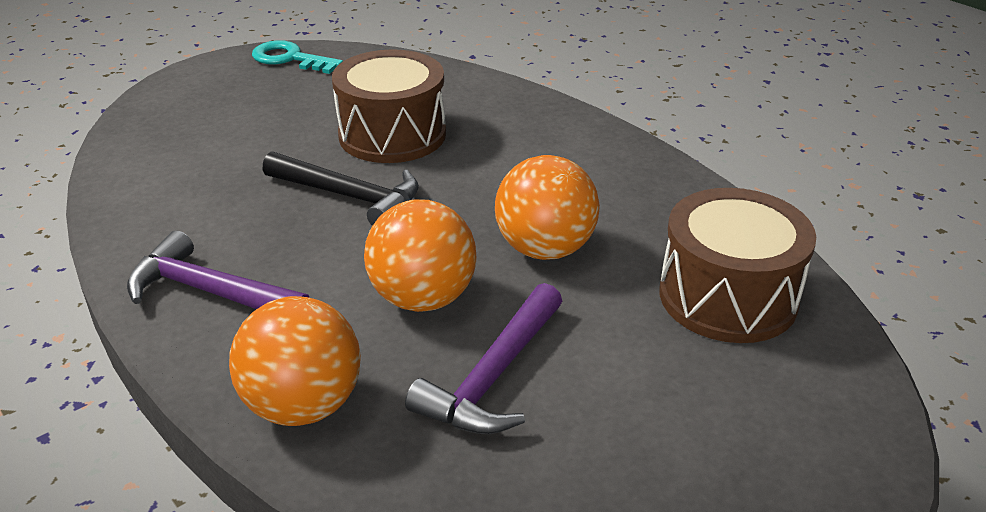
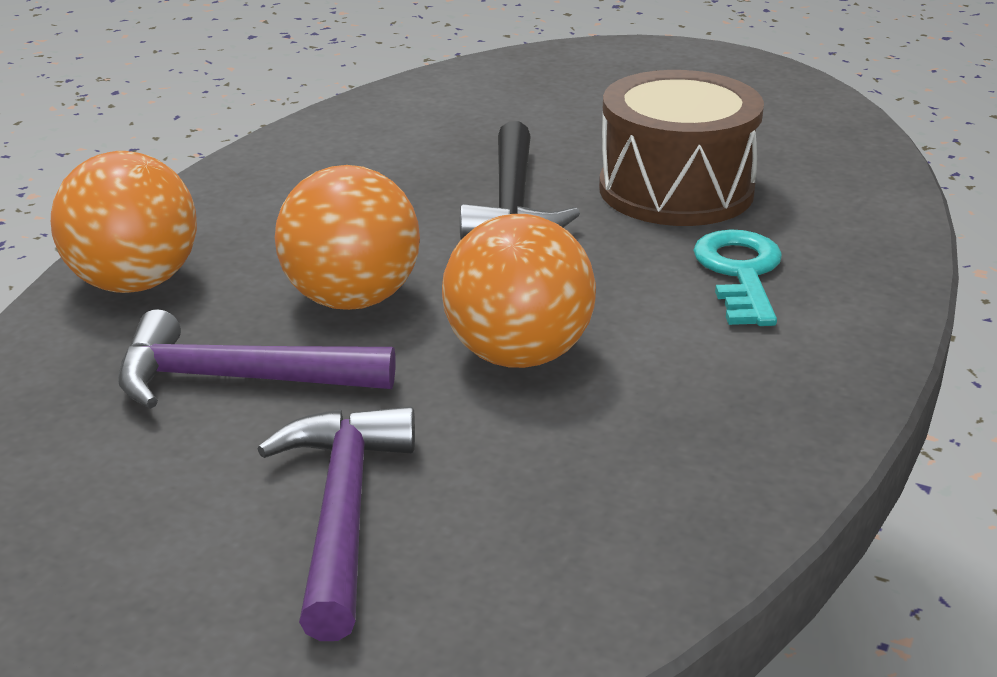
camera: 65 degrees right, 5 degrees down
purple hammer [127,230,310,309] -> purple hammer moved to [258,407,415,641]
turquoise key [252,40,343,74] -> turquoise key moved to [693,229,782,326]
brown drum [659,188,816,343] -> none

